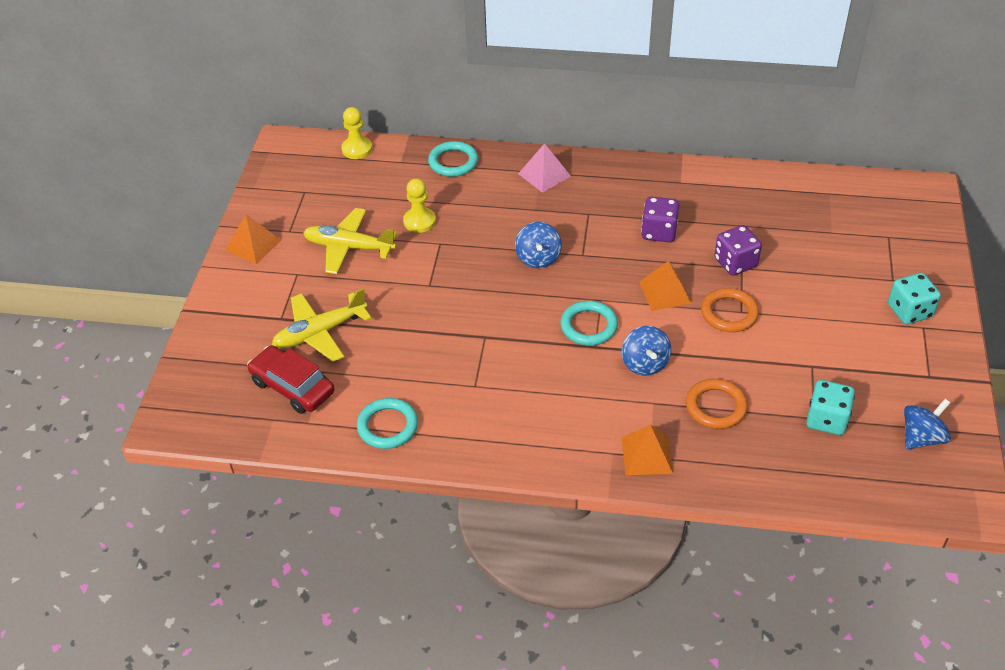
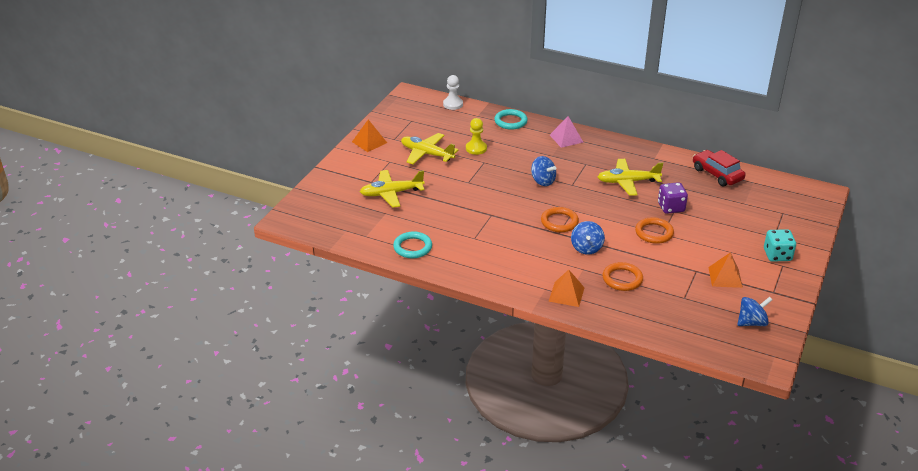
camera: 15 degrees right, 10 degrees down
red car [247,345,335,414] -> red car moved to [693,150,746,186]
yellow pawn [341,107,372,159] -> white pawn [443,75,463,110]
blue spinning top [515,222,562,268] -> blue spinning top turned 60 degrees counterclockwise [531,156,556,186]
turquoise ring [560,301,618,346] -> orange ring [541,207,579,232]
orange pyramid [639,261,692,311] -> orange pyramid moved to [708,252,743,288]
purple dice [641,197,679,243] -> yellow plane [598,159,663,196]
turquoise dice [806,380,855,435] -> none

